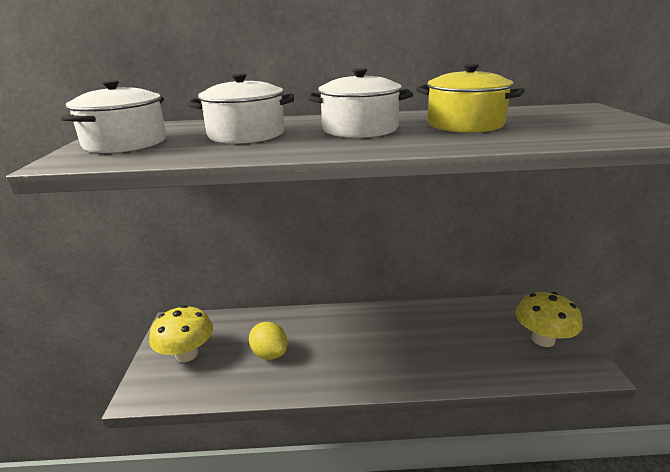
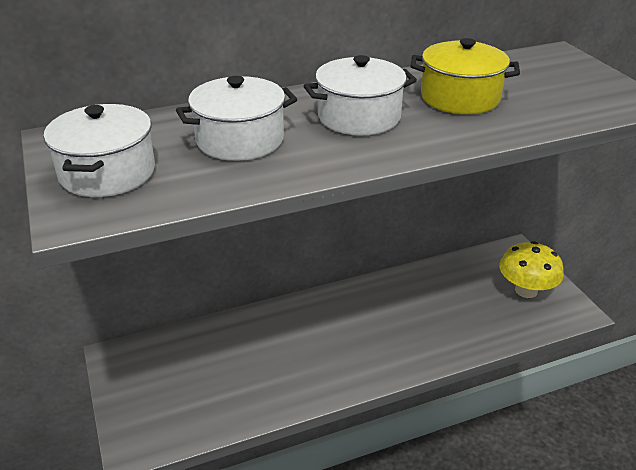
camera: 20 degrees left, 10 degrees up
yellow mushroom [149,305,213,362] -> none
yellow lemon [249,322,287,360] -> none

